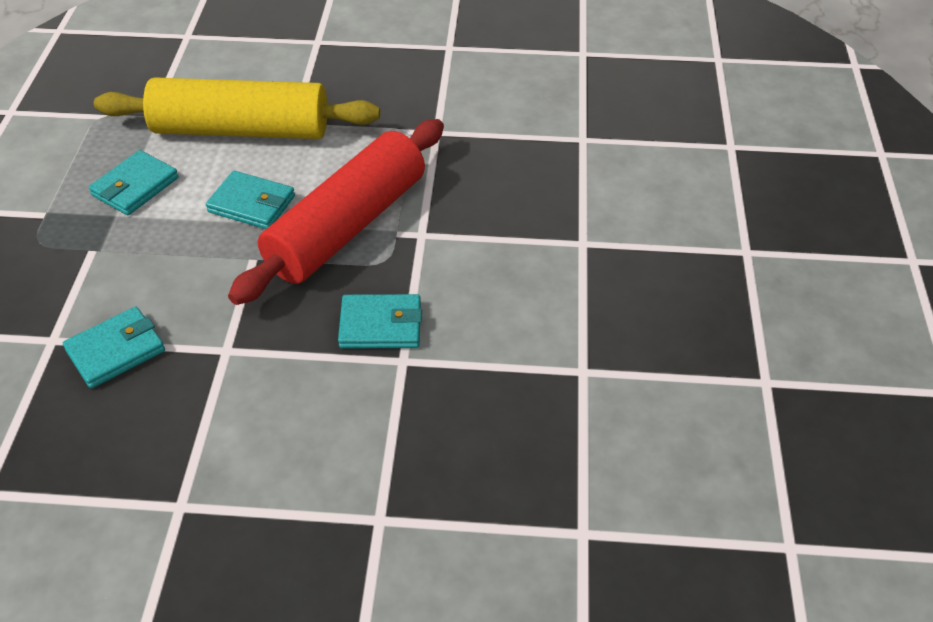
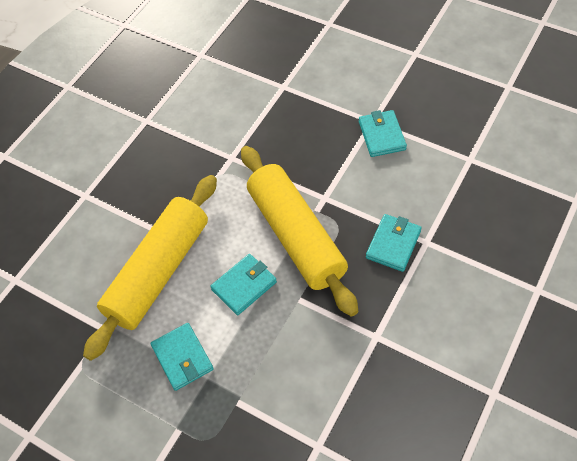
camera: 60 degrees left, 10 degrees up
turquoise wallet [63,306,165,388] -> turquoise wallet moved to [359,110,407,157]
red rolling pin [228,119,444,305] -> yellow rolling pin [241,146,358,317]

